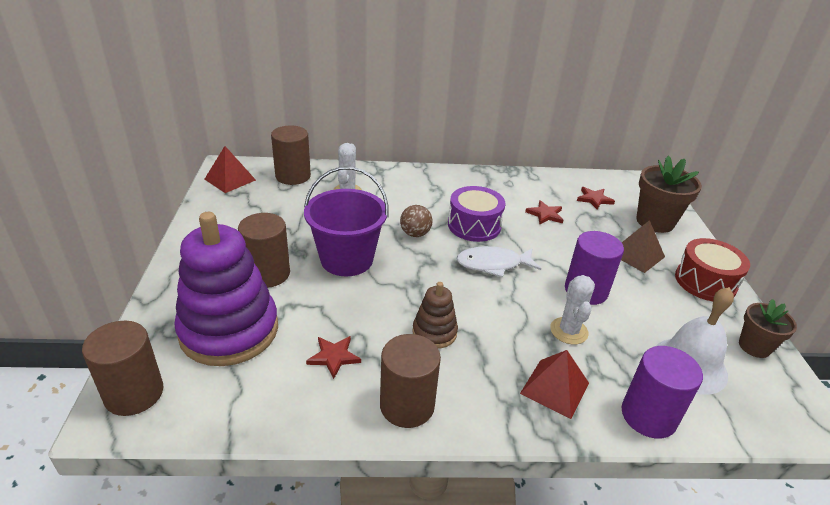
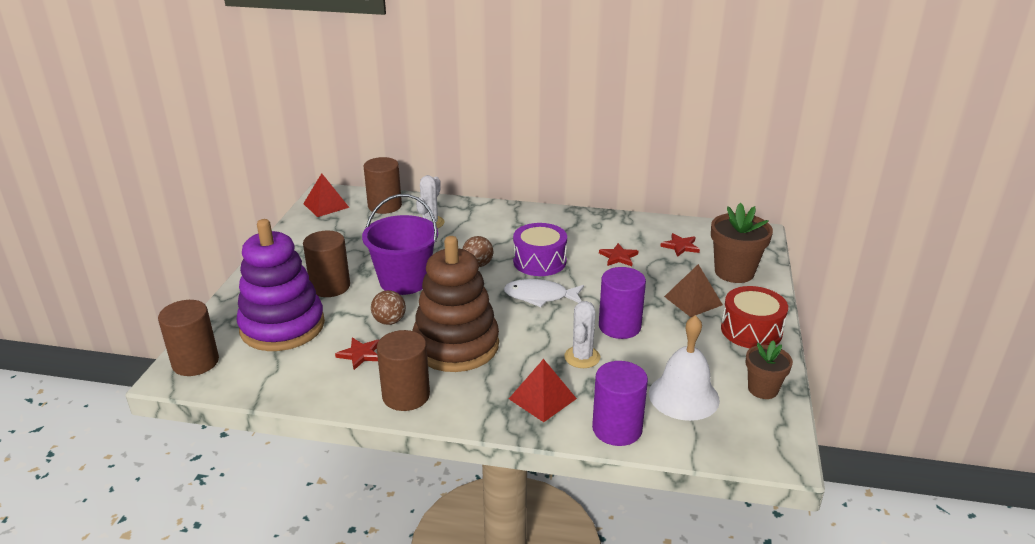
camera: 15 degrees right, 5 degrees down
brown stacking toy [412,282,458,349] -> brown stacking toy [412,236,499,372], size x2.10
none -> brown ball [371,290,406,325]

